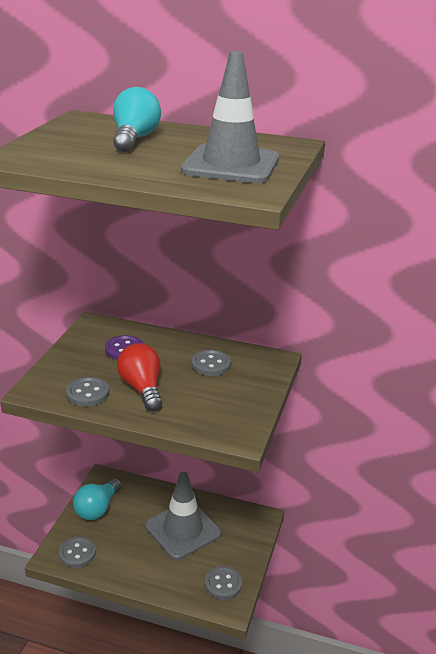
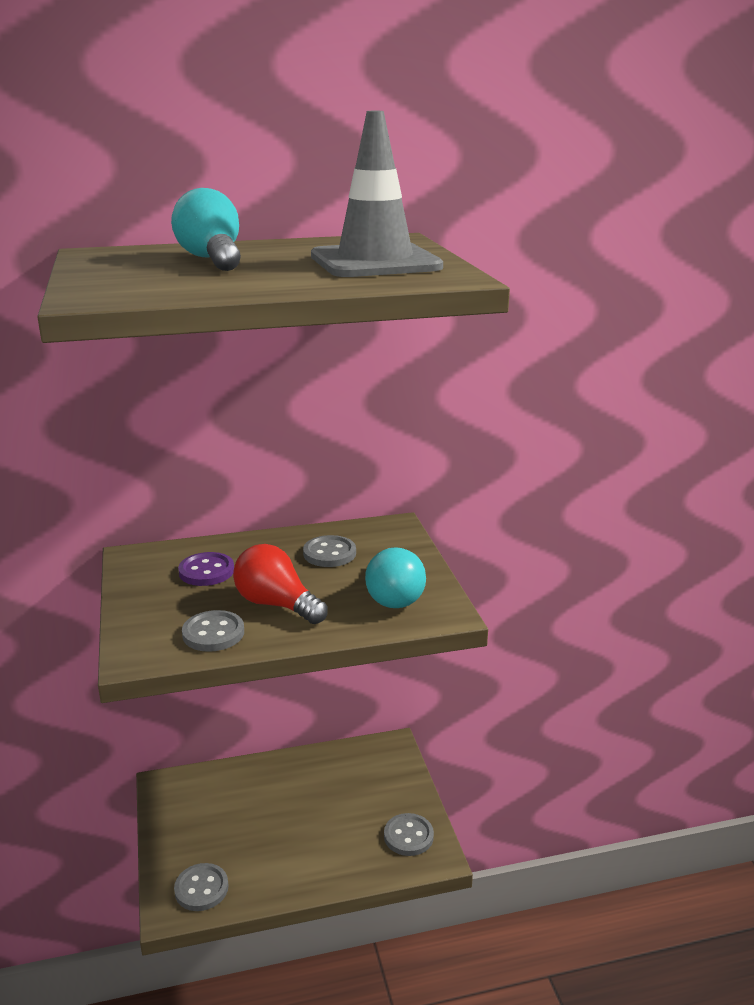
camera: 30 degrees left, 5 degrees down
turquoise light bulb [73,478,122,520] -> turquoise light bulb moved to [365,547,426,608]
grey traffic cone [145,472,221,560] -> none

